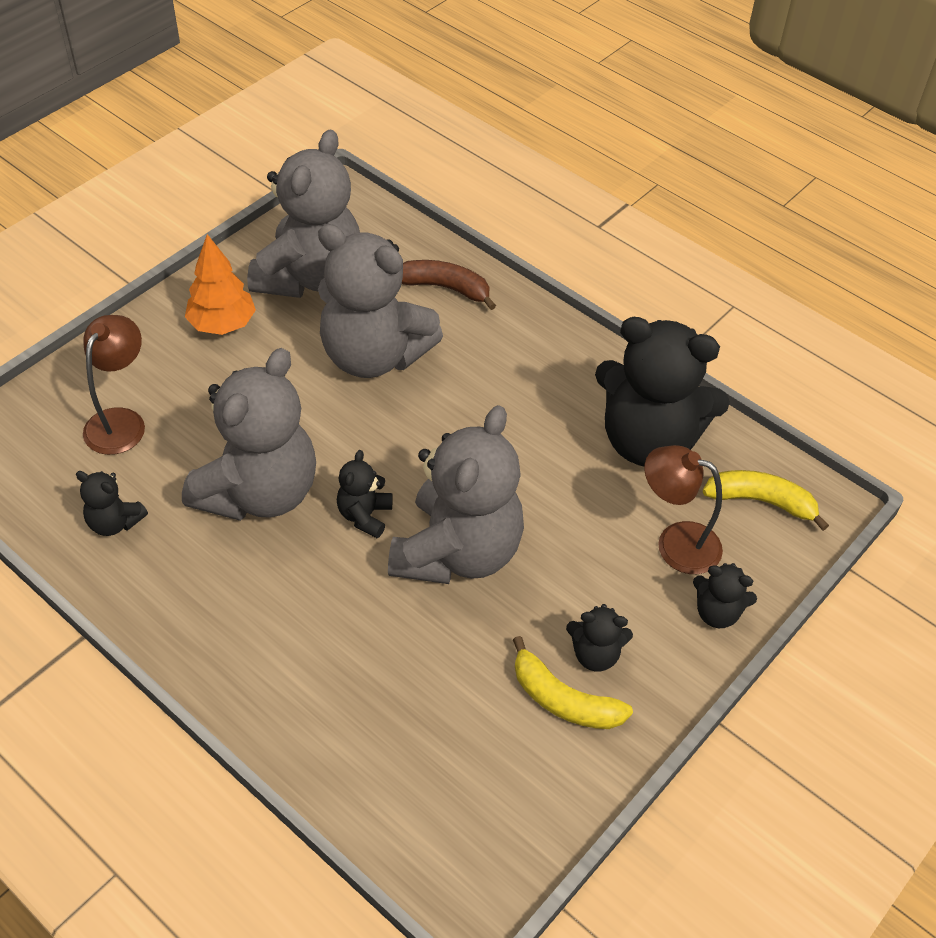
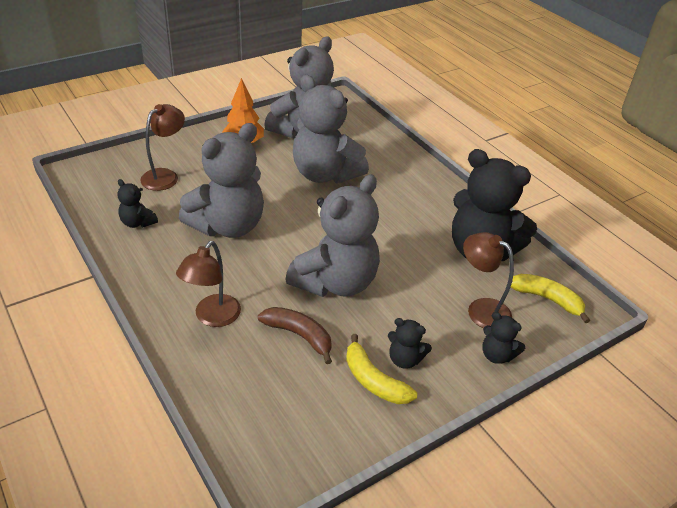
camera: 15 degrees right, 10 degrees down
black teddy bear [337,450,392,538] -> none
brown banana [402,260,496,310] -> brown banana moved to [258,307,332,364]
none -> brown lamp [176,241,241,327]

